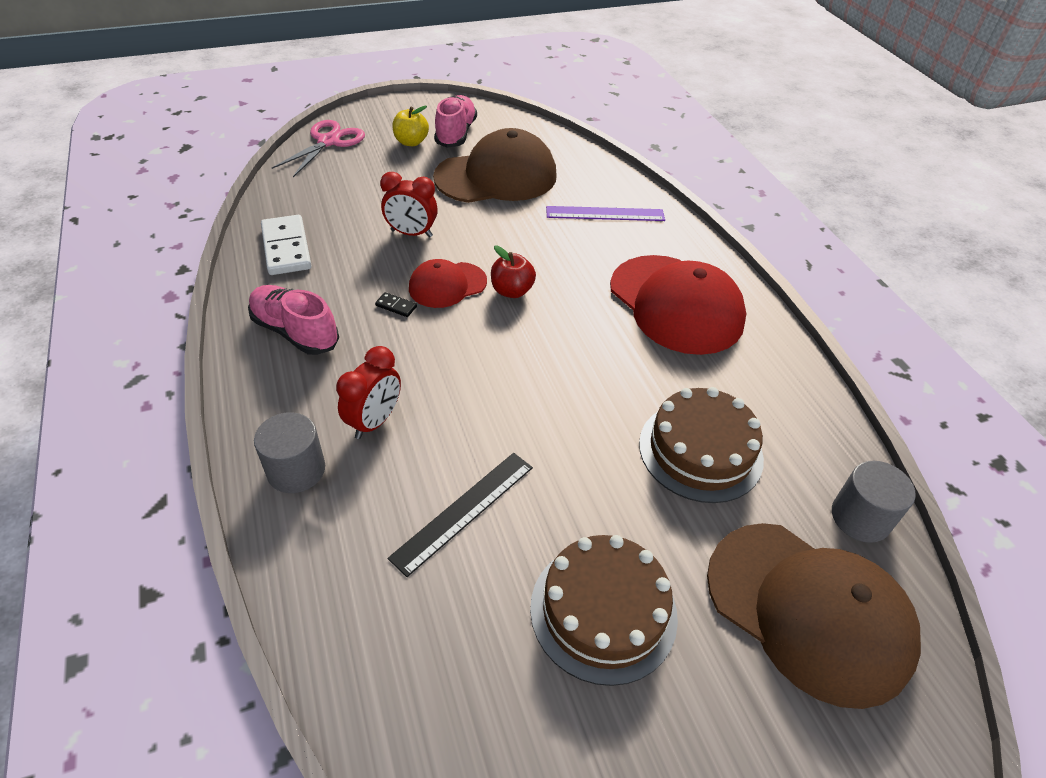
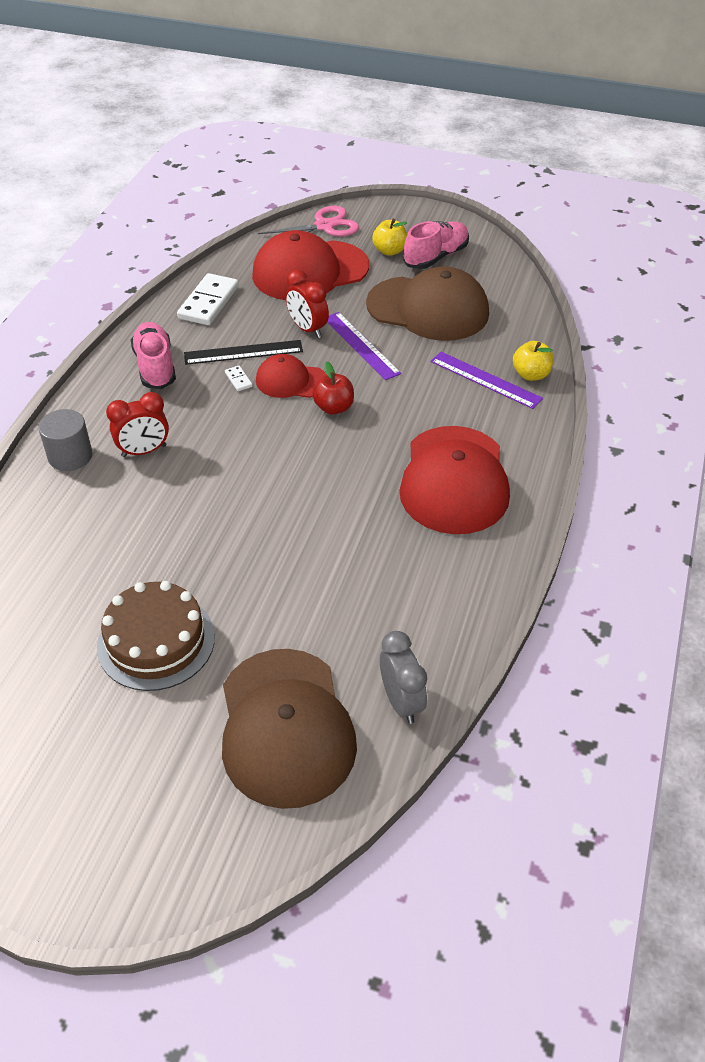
camera: 40 degrees right, 0 degrees up
black domino [375,292,417,317] -> white domino [225,366,253,391]
black ruler [388,453,533,577] -> black ruler moved to [184,340,303,365]
brown cake [639,387,764,503] -> none
grey cylinder [832,461,916,543] -> grey clock [380,631,427,724]
none -> red cap [252,230,369,300]
none -> purple ruler [327,312,401,380]
none -> yellow apple [513,341,554,381]

